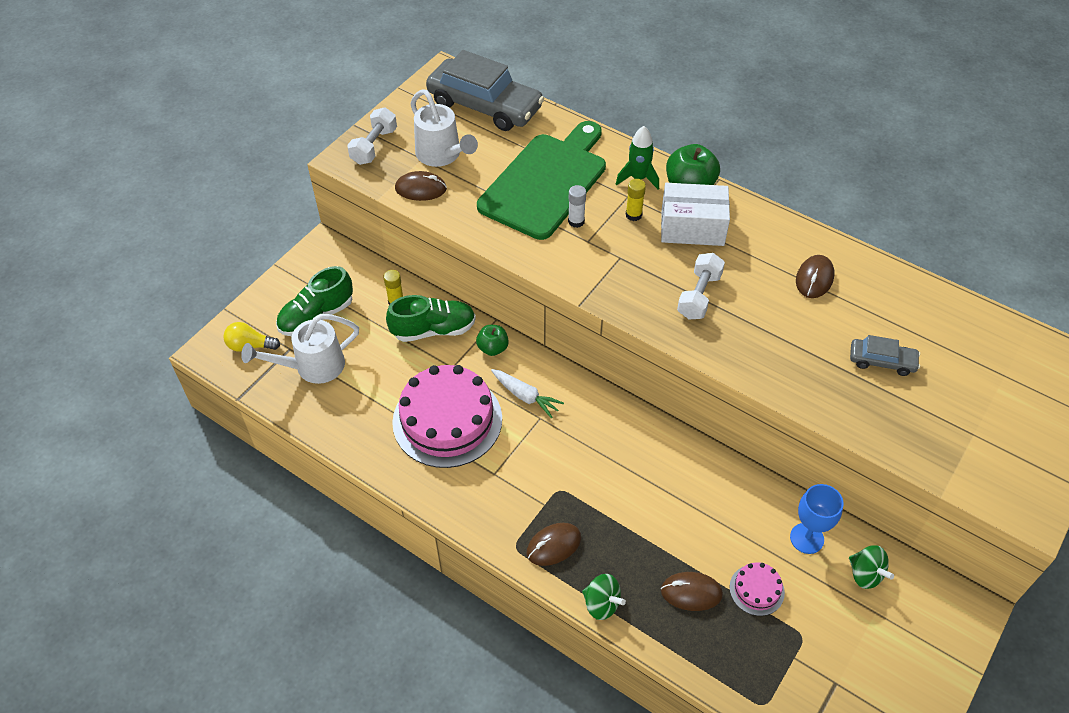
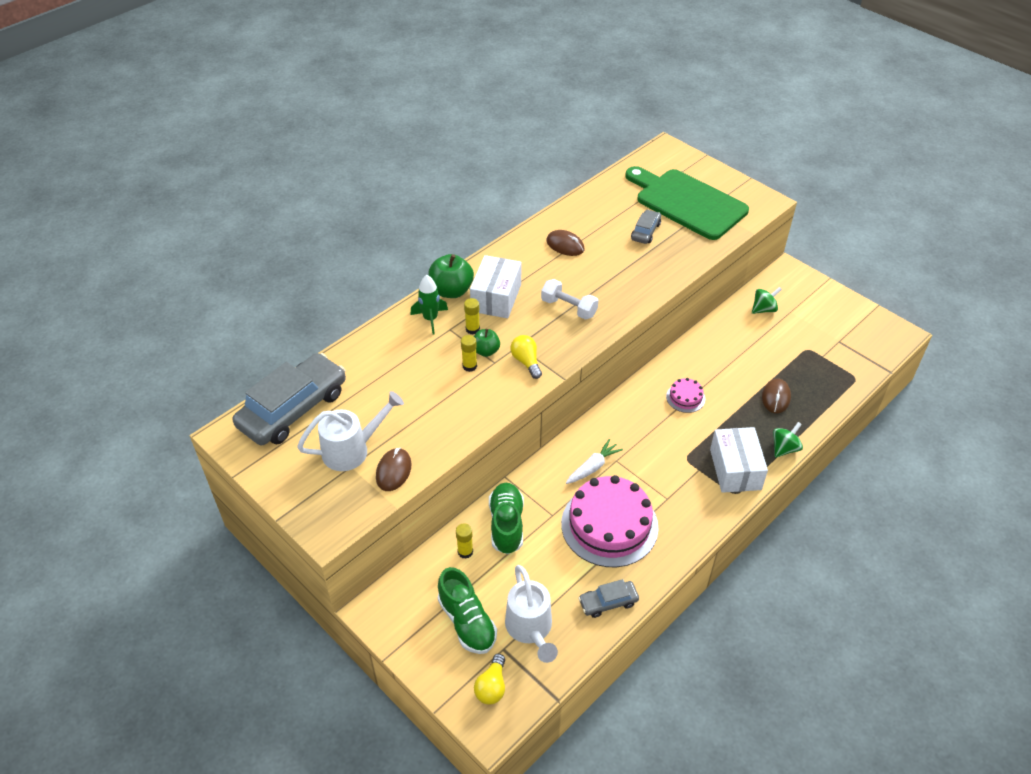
camera: 80 degrees left, 5 degrees down
white dumbbell [347,107,397,165] -> none
green apple [476,325,509,356] -> green apple moved to [474,329,500,357]
green cutting board [477,121,606,240] -> green cutting board moved to [625,166,749,240]
brown mouse [527,523,581,566] -> white box [710,427,768,493]
white glue stick [568,185,586,228] -> yellow glue stick [461,335,477,372]
pink cake [729,562,785,616] -> pink cake moved to [666,378,705,413]
blue goblet [790,484,843,554] -> none
none -> yellow light bulb [510,335,542,379]
none -> grey car [578,579,639,618]

